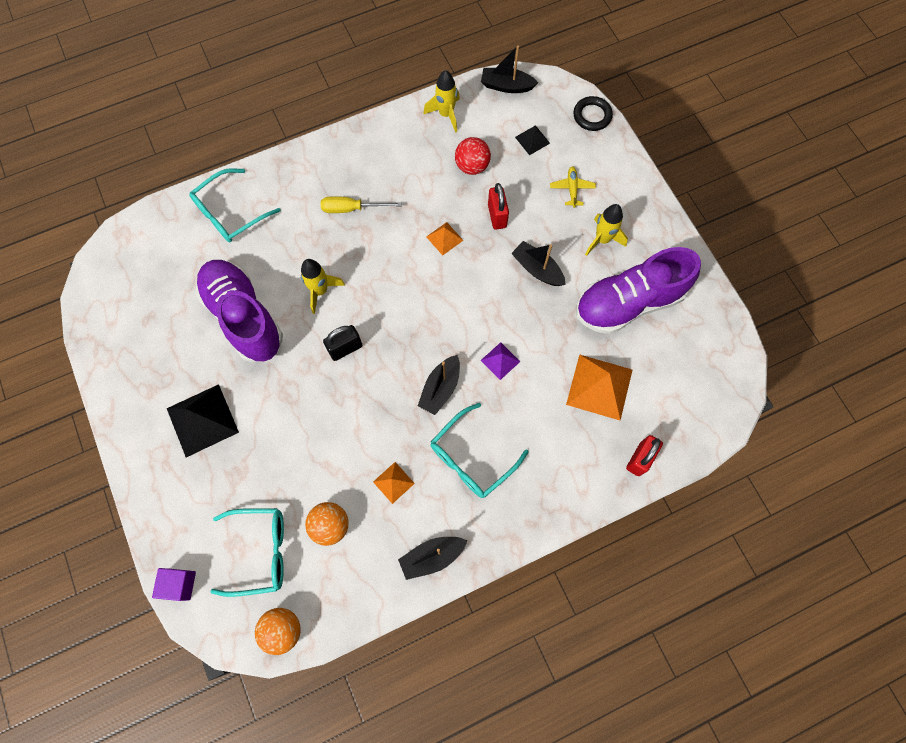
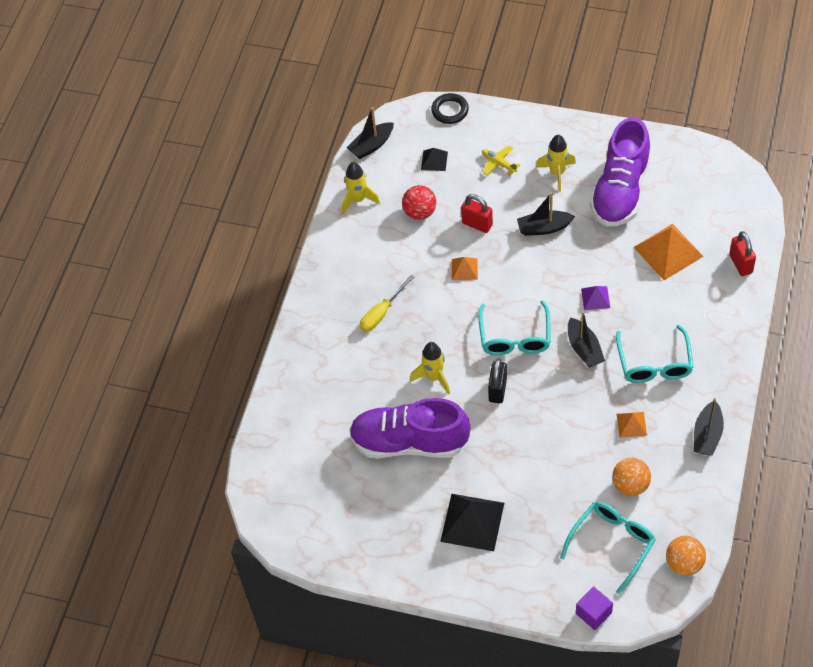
camera: 45 degrees left, 15 degrees down
turquoise glasses [189,168,281,242] -> turquoise glasses moved to [478,301,551,355]

